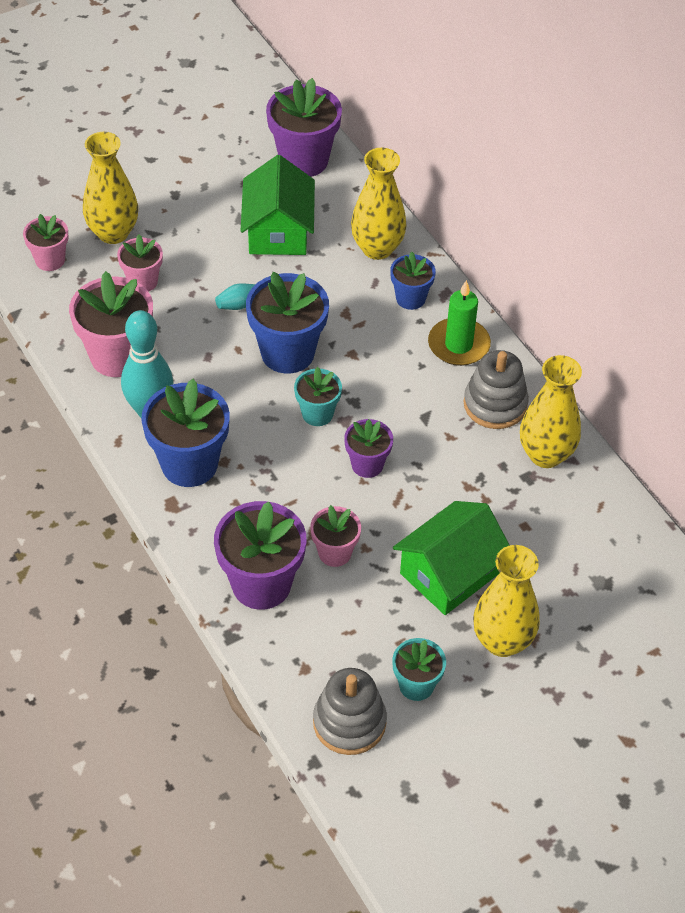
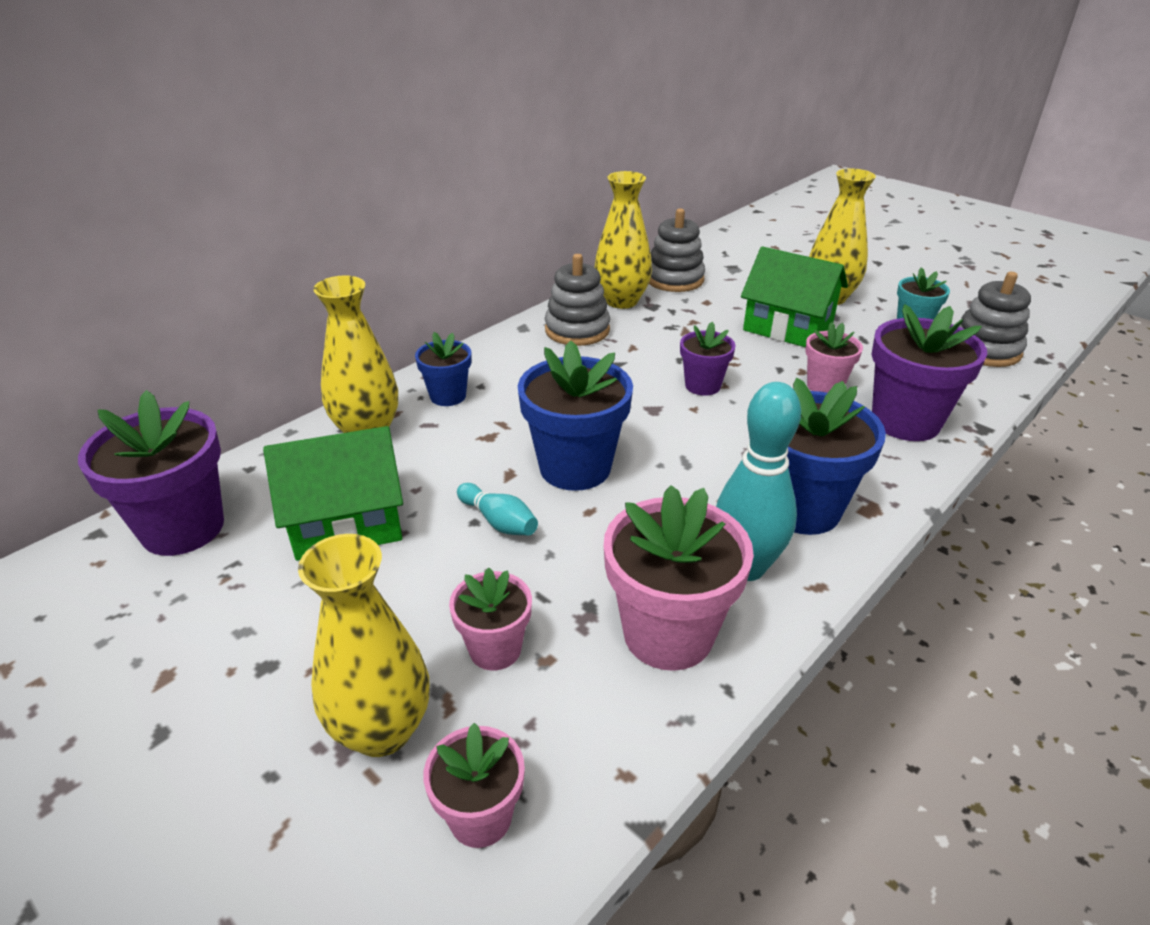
camera: 105 degrees left, 15 degrees down
turquoise flower pot [294,367,342,426] -> none
green candle [428,280,491,366] -> none
none -> grey stacking toy [649,208,705,292]

